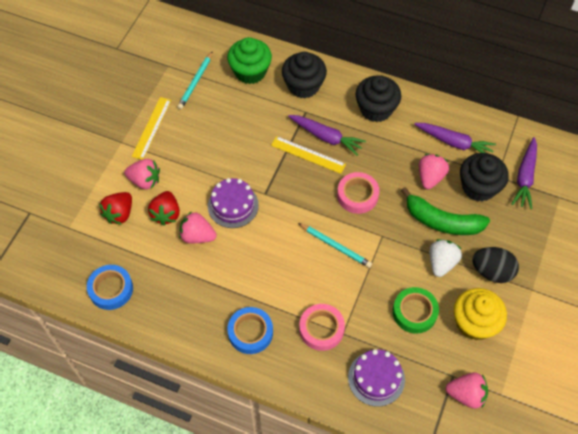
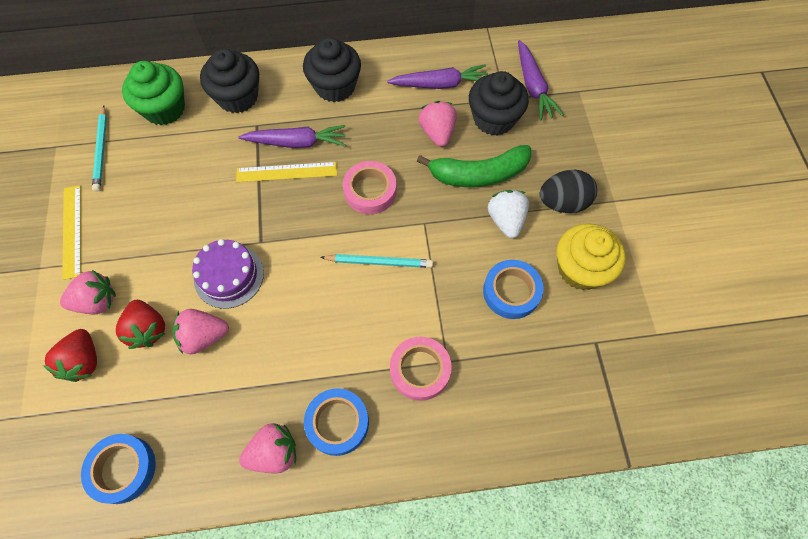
camera: 30 degrees left, 5 degrees up
purple cake [348,349,405,406] -> none
green tape [393,287,439,334] -> blue tape [483,260,544,319]
pink strawberry [446,372,488,409] -> pink strawberry moved to [239,423,296,473]

